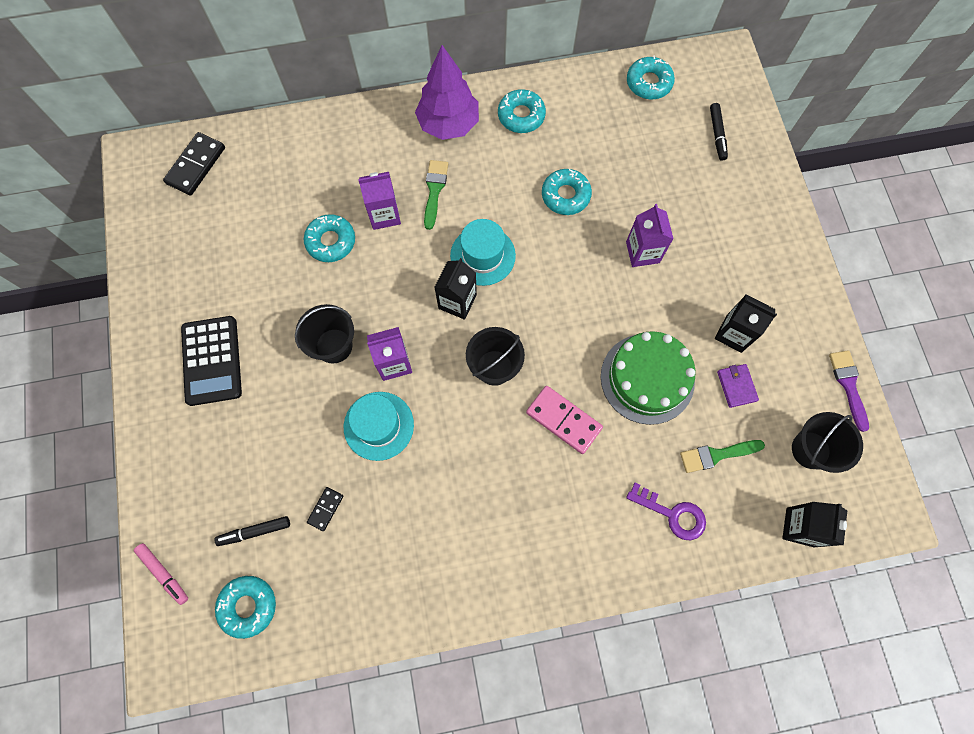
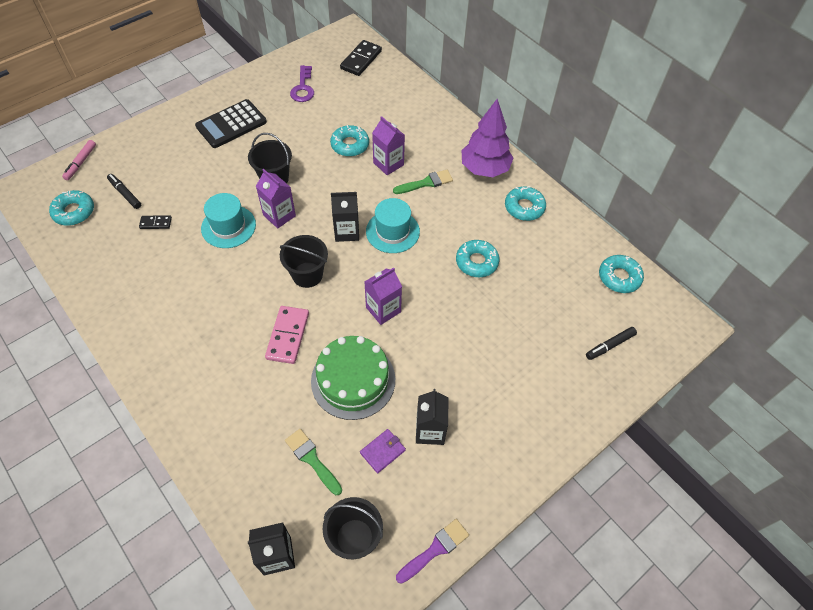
camera: 60 degrees right, 15 degrees down
black domino [163,132,225,196] -> black domino turned 60 degrees counterclockwise [340,40,382,76]
purple carton [626,204,674,267] -> purple carton moved to [365,267,402,325]
purple key [626,483,706,540] -> purple key moved to [290,65,314,102]

